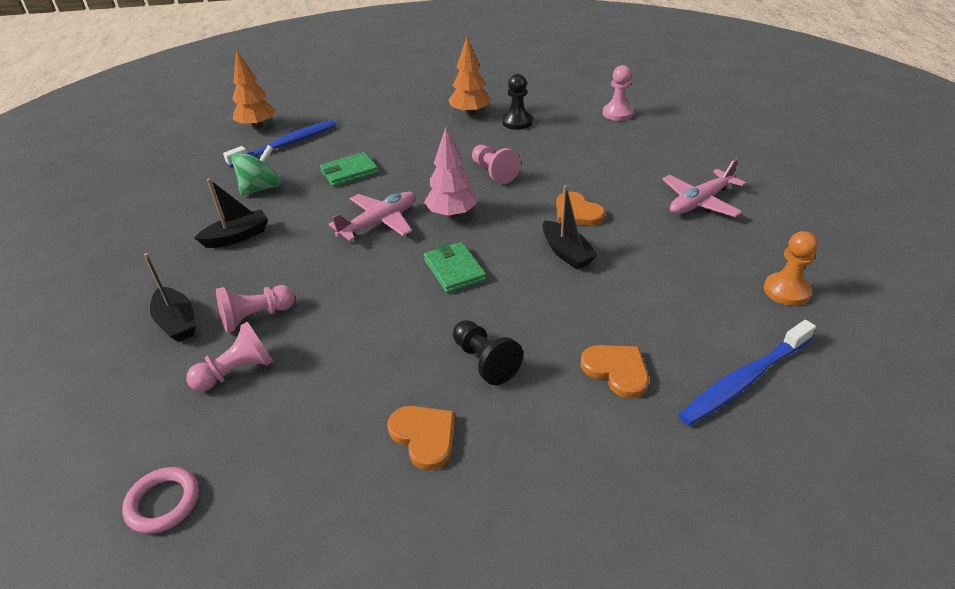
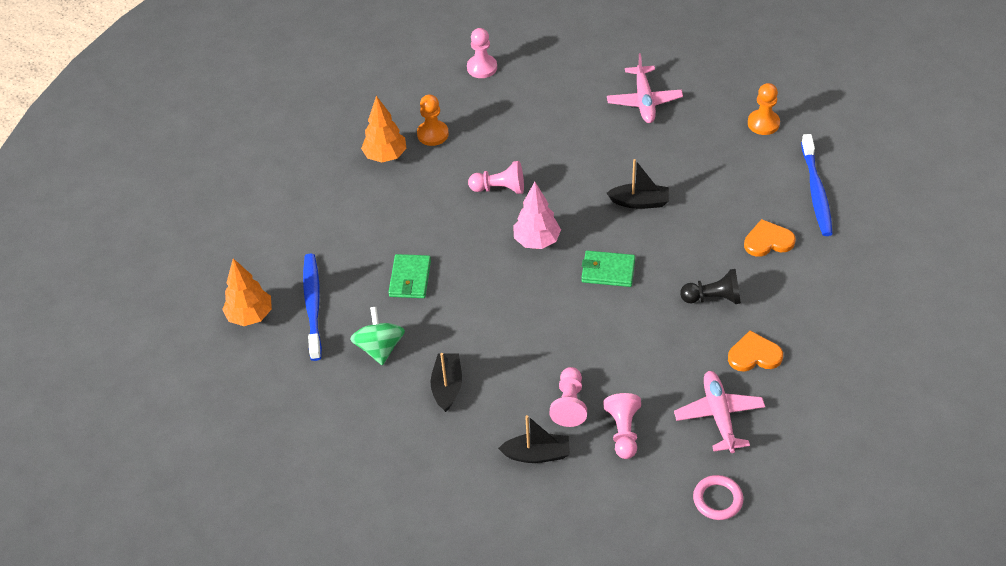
camera: 55 degrees left, 10 degrees up
pink plane [329,192,416,241] -> pink plane moved to [674,371,765,453]
black pawn [502,74,533,130] -> orange pawn [417,94,449,146]
orange heart [556,192,605,226] -> none

